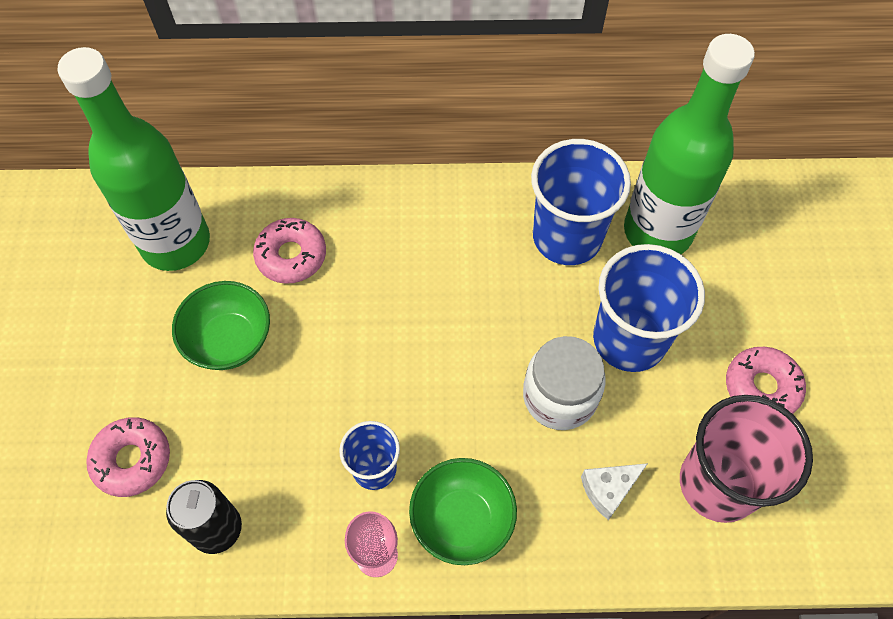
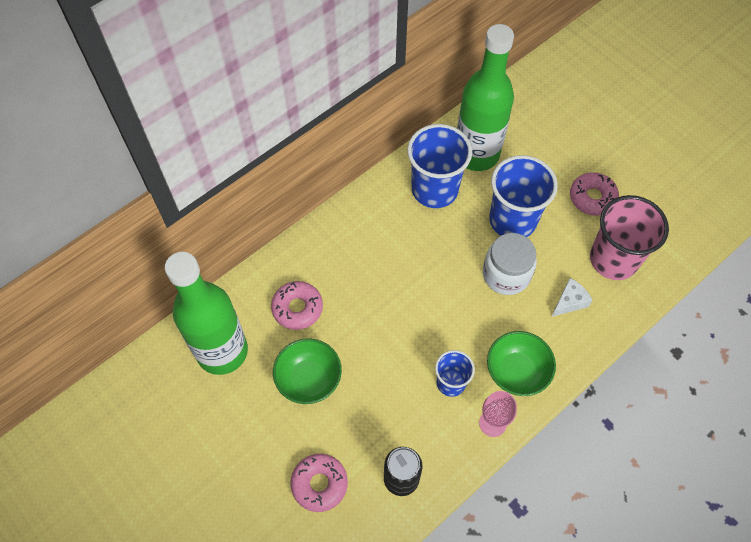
camera: 40 degrees left, 0 degrees up
white cheese [581,463,648,520] -> white cheese turned 150 degrees counterclockwise [551,278,593,317]

